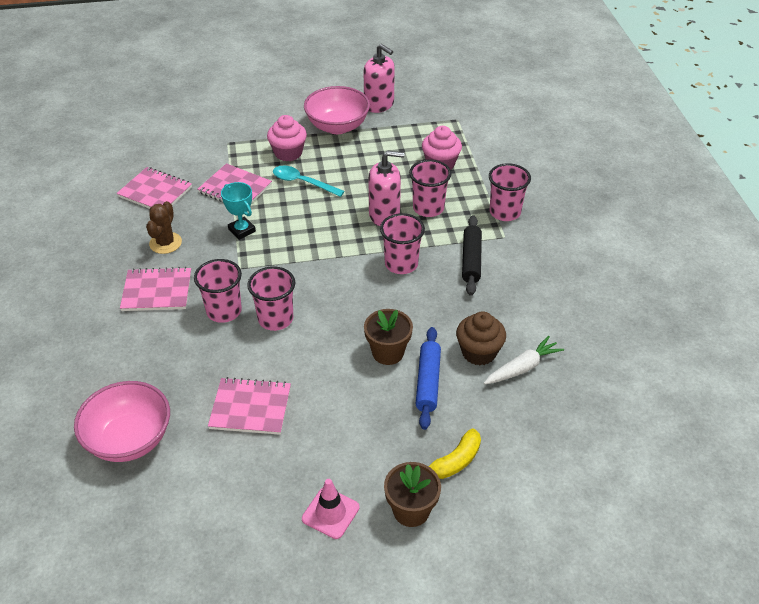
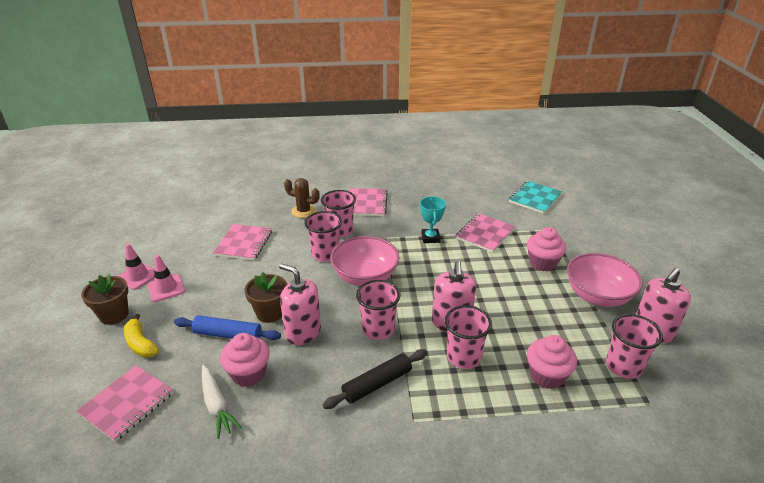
camera: 95 degrees right, 10 degrees down
pink bowl [74,381,170,462] -> pink bowl moved to [330,236,400,286]
pink notebook [116,167,192,209] -> pink notebook moved to [76,365,174,442]
brown cactus [146,201,182,254] -> brown cactus moved to [284,178,320,218]
turquoise trophy [221,182,256,240] -> turquoise trophy turned 60 degrees counterclockwise [420,196,446,243]
turquoise spoon [273,165,345,197] -> none
brown cupcake [456,312,506,365] -> pink cupcake [220,333,270,387]
black rolling pin [462,215,482,296] -> black rolling pin turned 45 degrees counterclockwise [323,349,427,409]
pink cup [489,163,531,221] -> pink cup moved to [606,314,663,379]
none -> pink traffic cone [147,255,185,302]
none -> pink soap dispenser [279,263,321,345]
none -> turquoise notebook [509,181,562,214]

